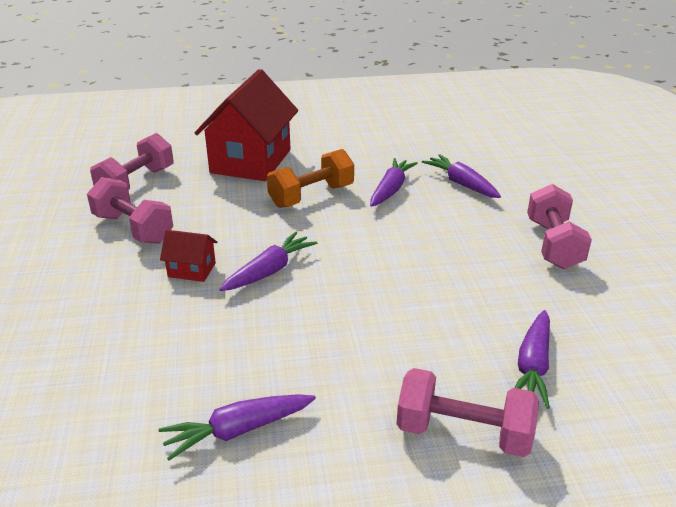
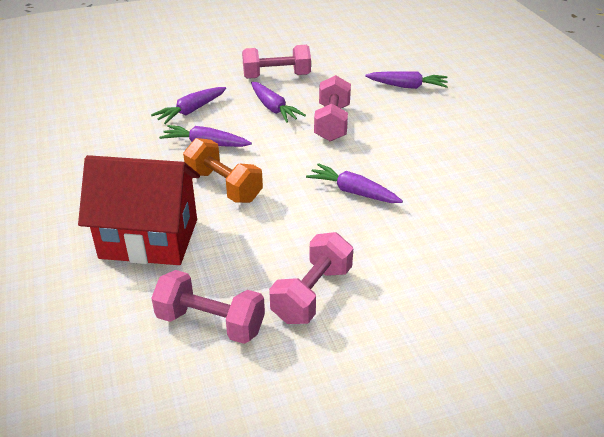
camera: 100 degrees left, 5 degrees up
purple carrot [159,394,316,460] -> purple carrot moved to [251,82,306,123]
red house [160,230,217,282] -> none
pink dumbbell [397,368,539,457] -> pink dumbbell moved to [314,75,351,141]

